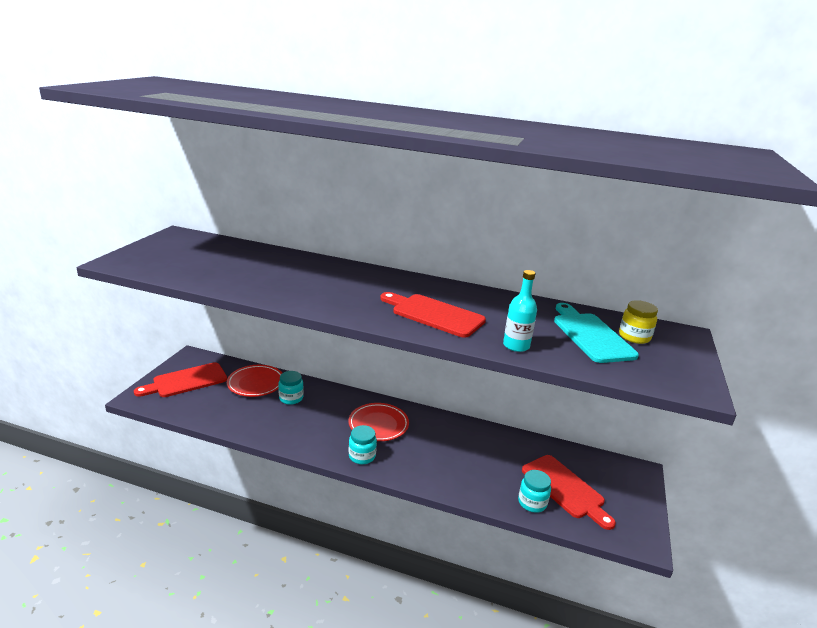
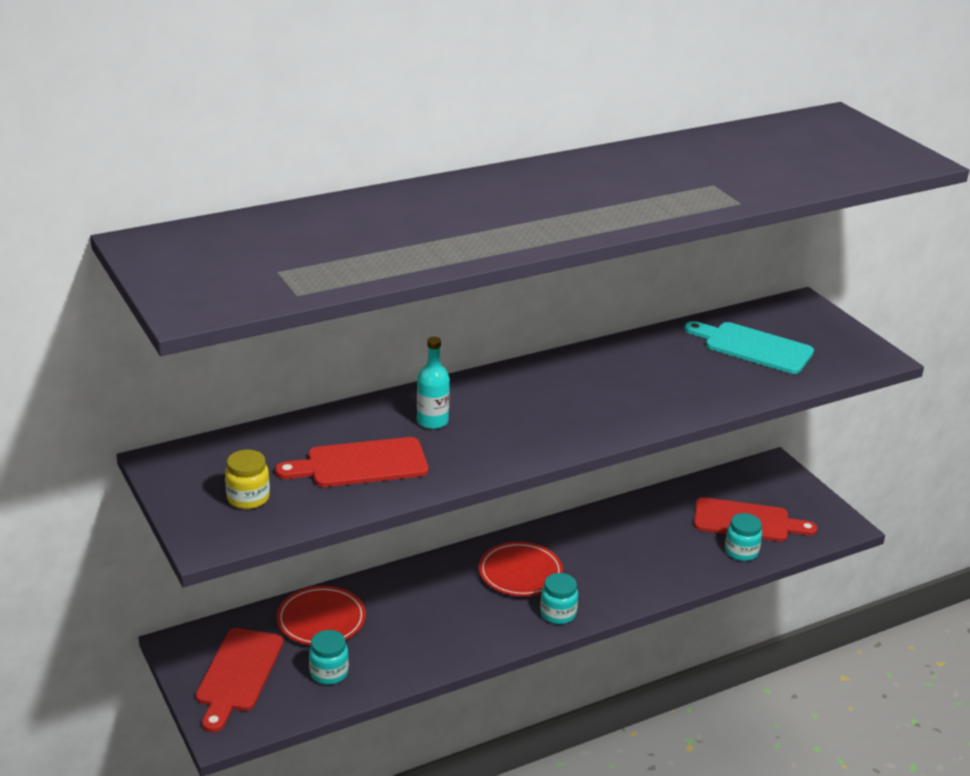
camera: 45 degrees left, 5 degrees up
turquoise jar [278,371,304,405] -> turquoise jar moved to [309,630,349,685]
red cutting board [380,292,486,338] -> red cutting board moved to [275,437,428,487]
turquoise bottle [503,270,537,352] -> turquoise bottle moved to [417,337,450,429]
yellow jar [619,300,658,344] -> yellow jar moved to [225,450,270,509]

